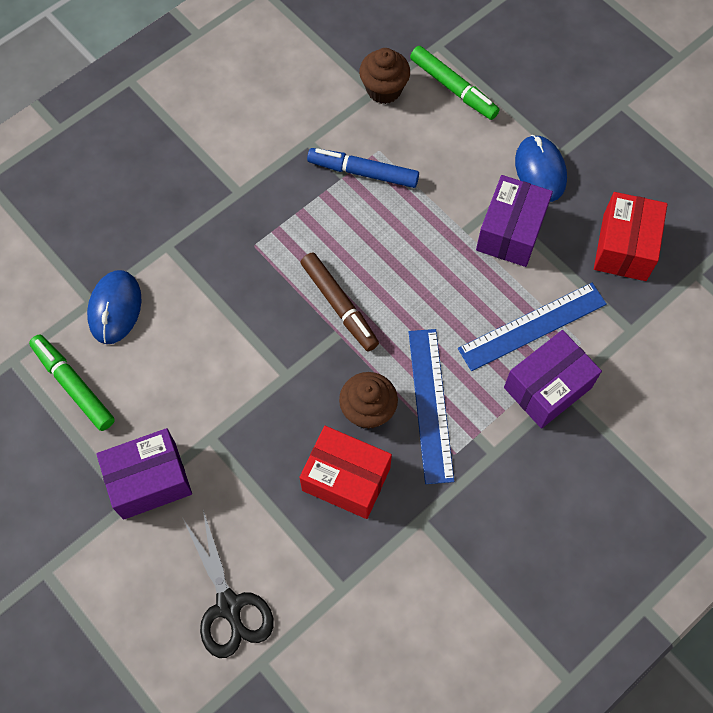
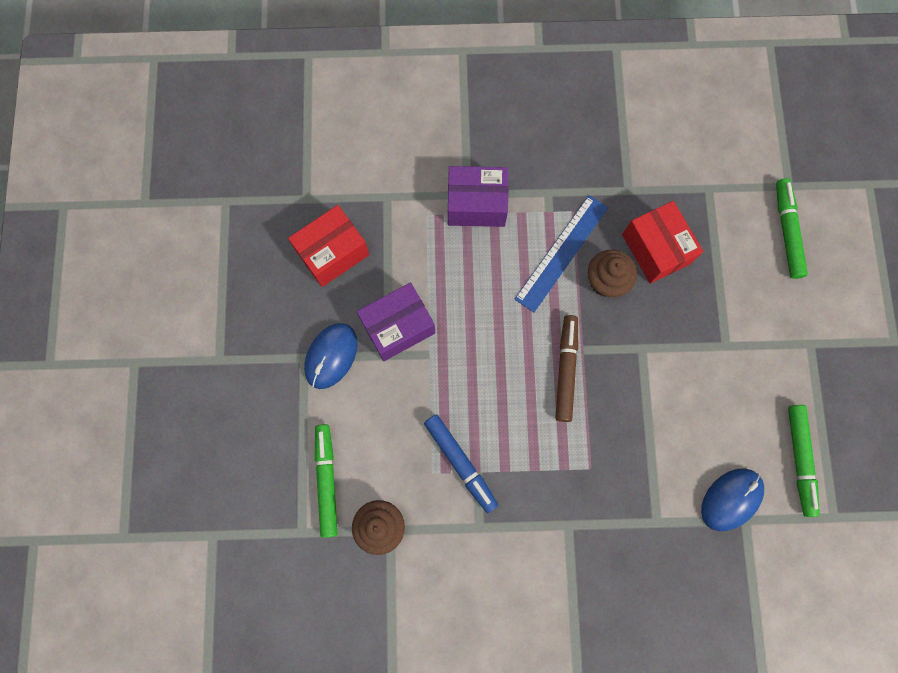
camera: 140 degrees left, 10 degrees up
purple box [96,428,192,520] -> none
black scissors [183,510,274,658] -> green marker [776,178,808,279]
blue ruler [458,283,607,371] -> none

